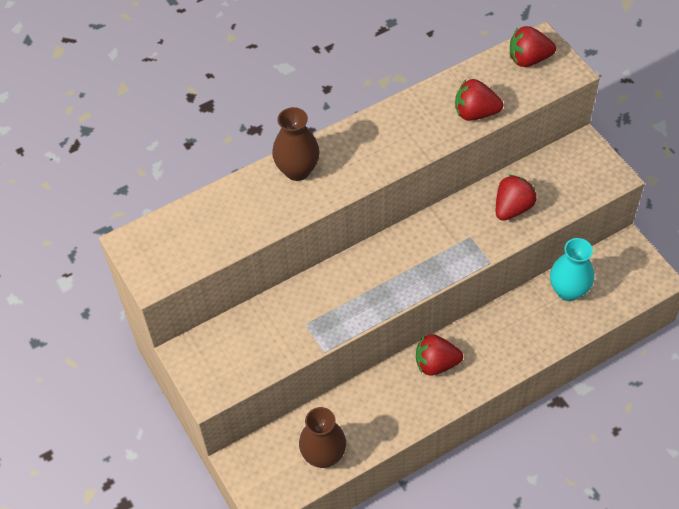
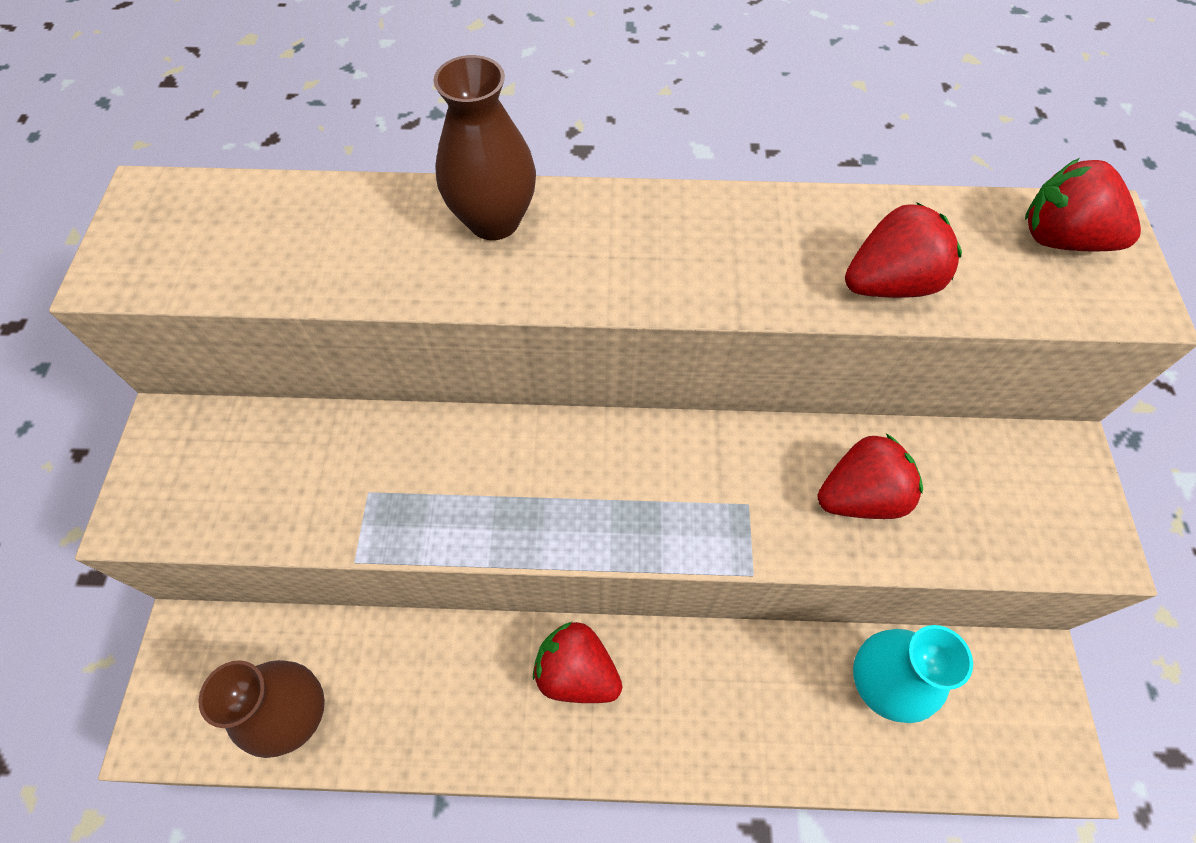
camera: 30 degrees right, 5 degrees up
red strawberry [455,79,503,121] -> red strawberry turned 120 degrees clockwise [845,202,962,298]

